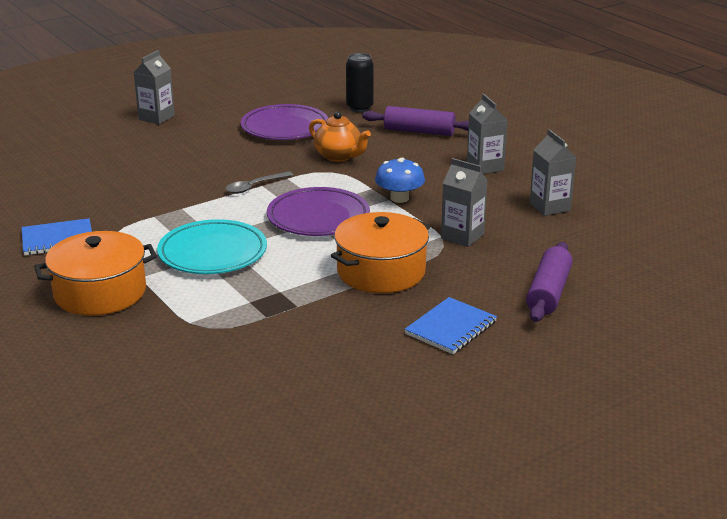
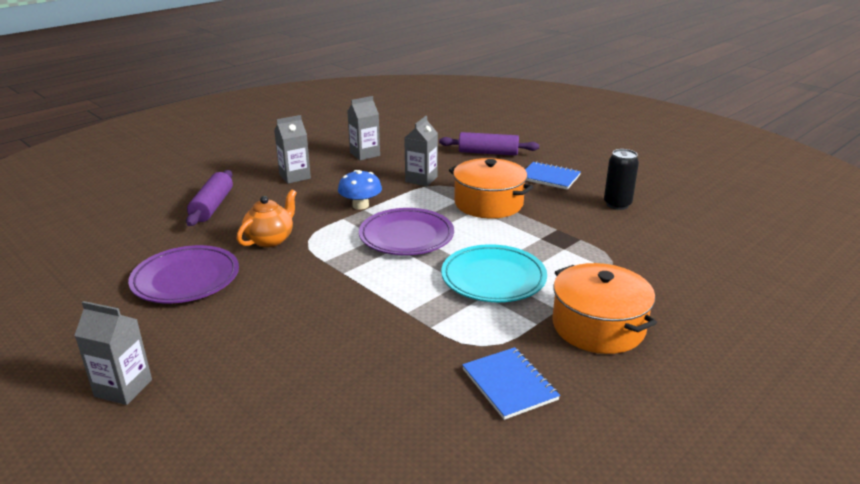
camera: 100 degrees left, 0 degrees up
grey spoon [226,171,293,194] -> none
black can [346,53,374,112] -> black can moved to [604,149,639,210]

